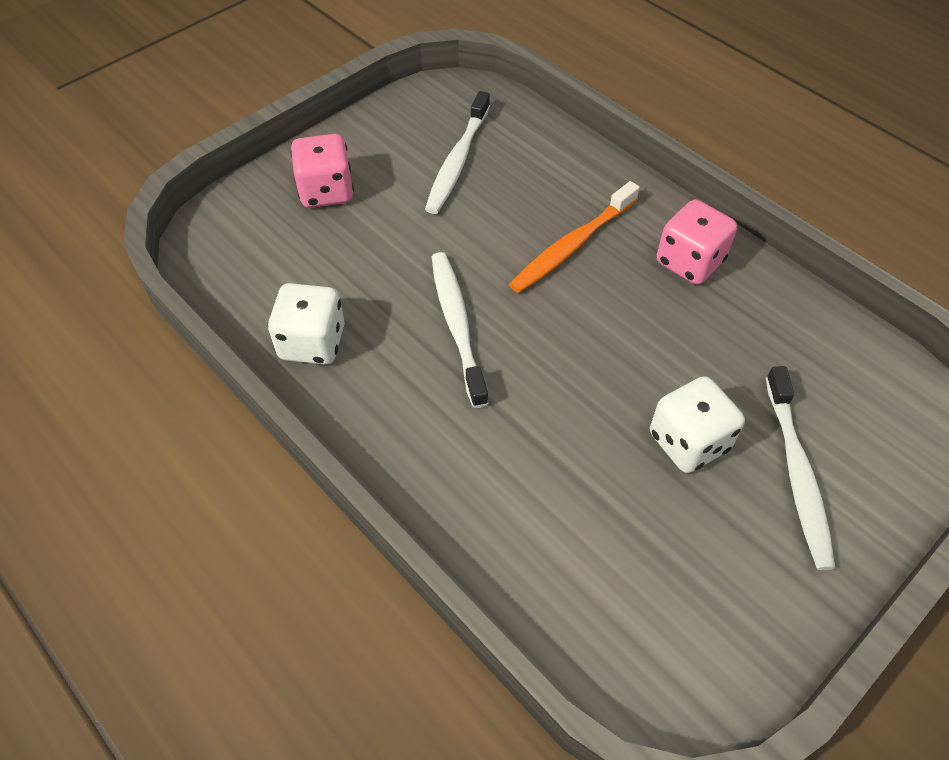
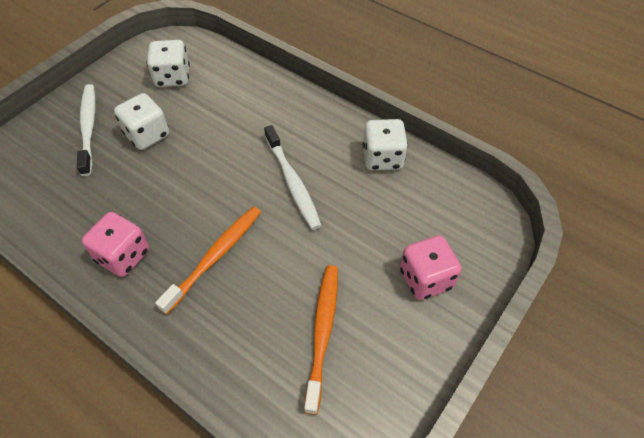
camera: 170 degrees right, 0 degrees up
white toothbrush [425,91,490,214] -> orange toothbrush [304,265,338,415]
none -> white dice [147,40,190,87]

